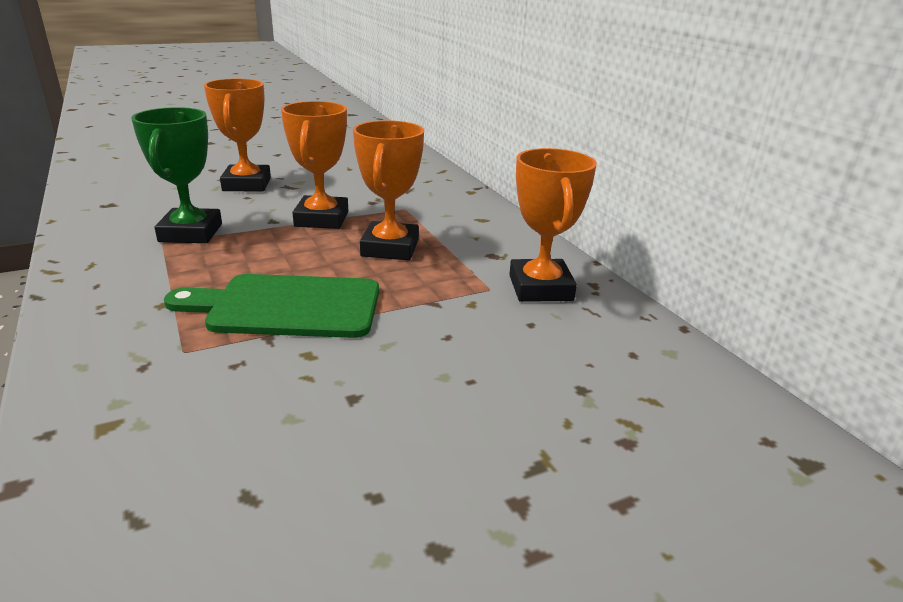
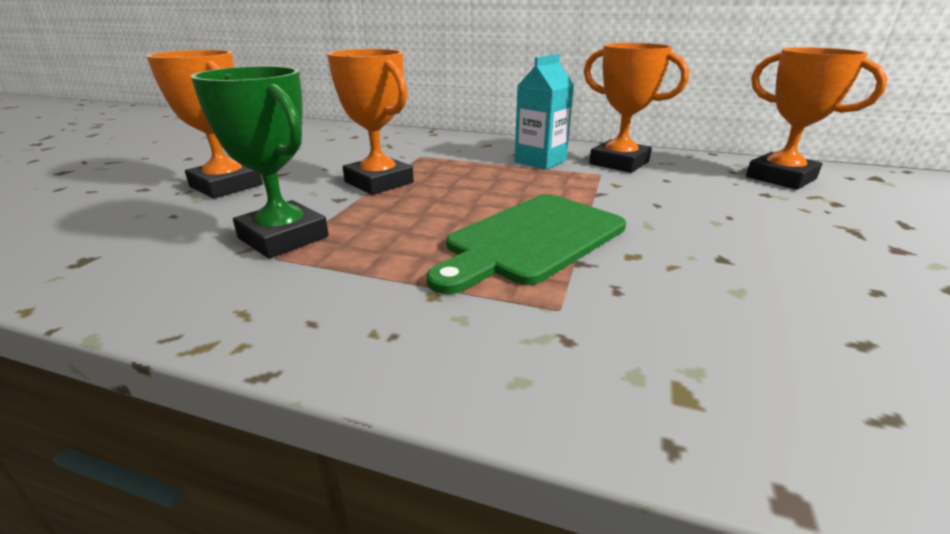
camera: 45 degrees left, 0 degrees up
orange trophy [353,120,424,260] -> orange trophy moved to [746,47,888,190]
none -> turquoise carton [514,54,574,170]

